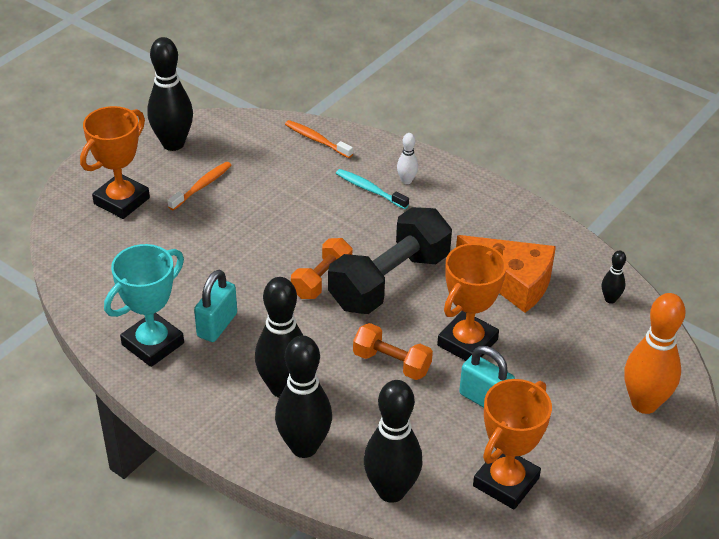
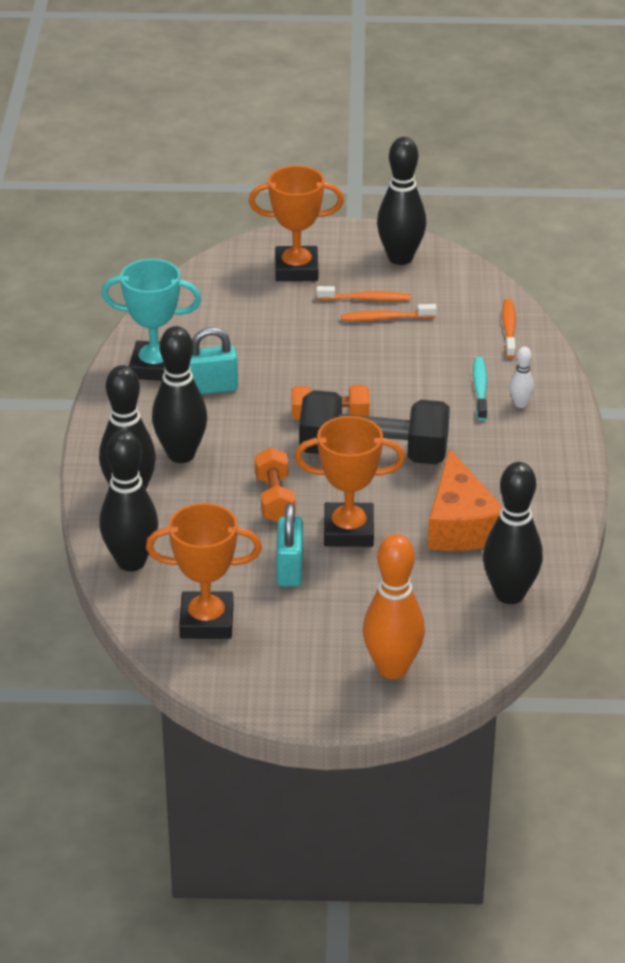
camera: 55 degrees right, 5 degrees down
black bowling pin [602,250,626,304] -> black bowling pin [483,462,543,604], size x2.15
none -> orange toothbrush [341,304,437,321]

